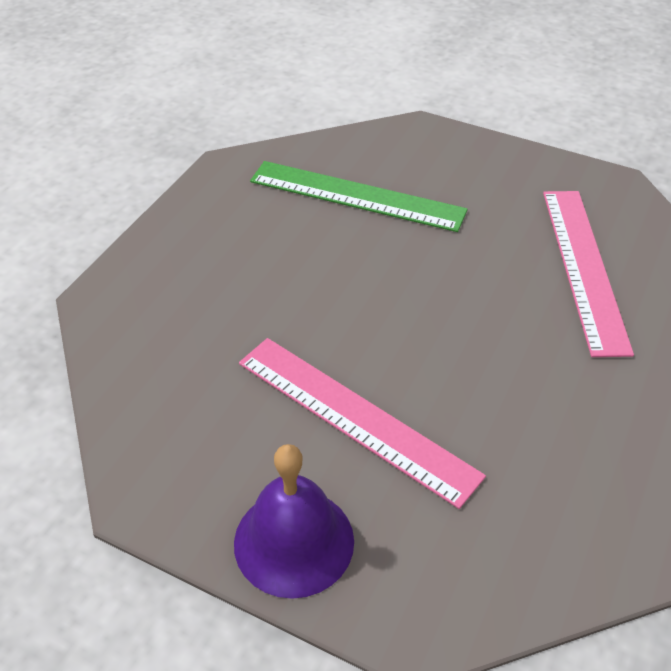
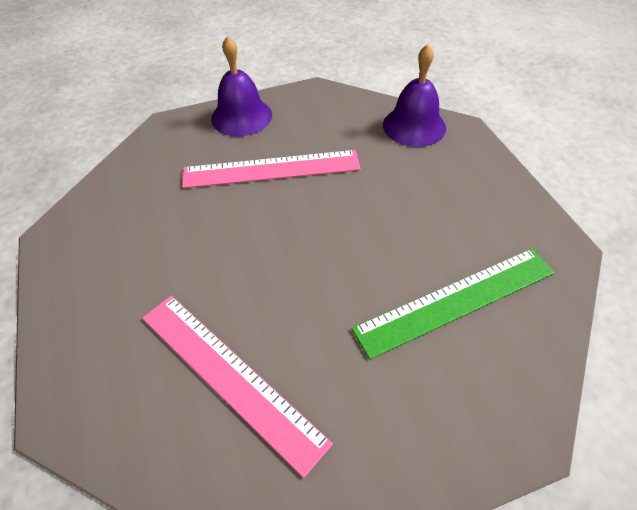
camera: 135 degrees right, 5 degrees up
none -> purple bell [383,44,446,147]

